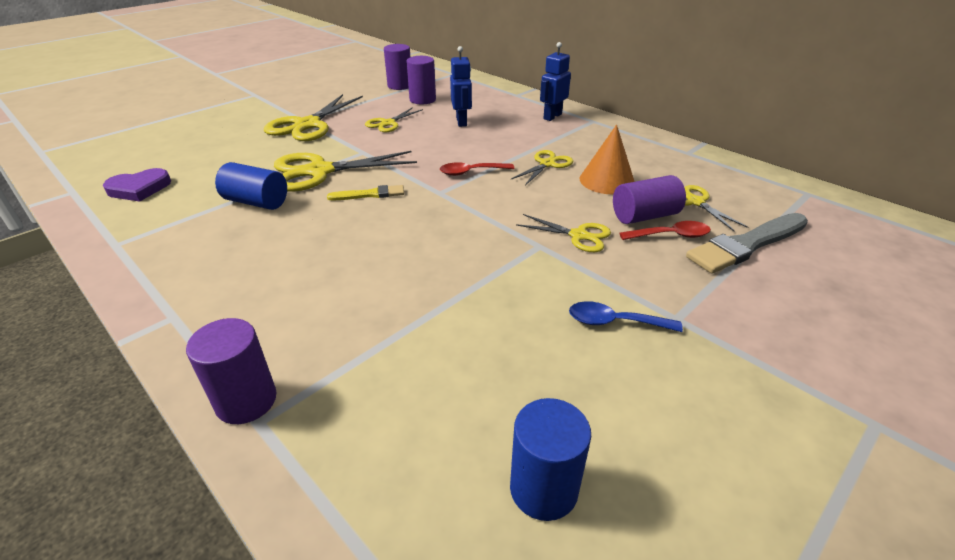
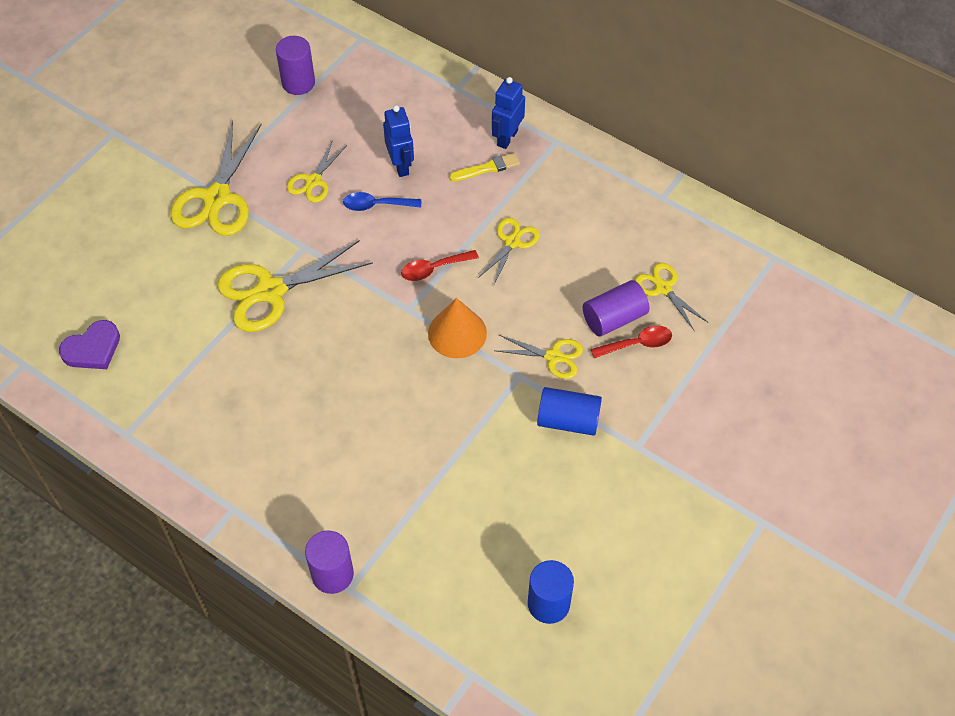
camera: 10 degrees left, 20 degrees up
blue cylinder [215,162,287,210] -> blue cylinder moved to [537,387,602,436]
yellow brush [327,185,404,200] -> yellow brush moved to [449,153,520,181]
purple cylinder [406,56,436,104] -> none
blue spoon [569,301,683,332] -> blue spoon moved to [343,192,421,211]
orange cone [580,124,635,194] -> orange cone moved to [428,298,487,358]
grey brush [686,213,808,274] -> none

